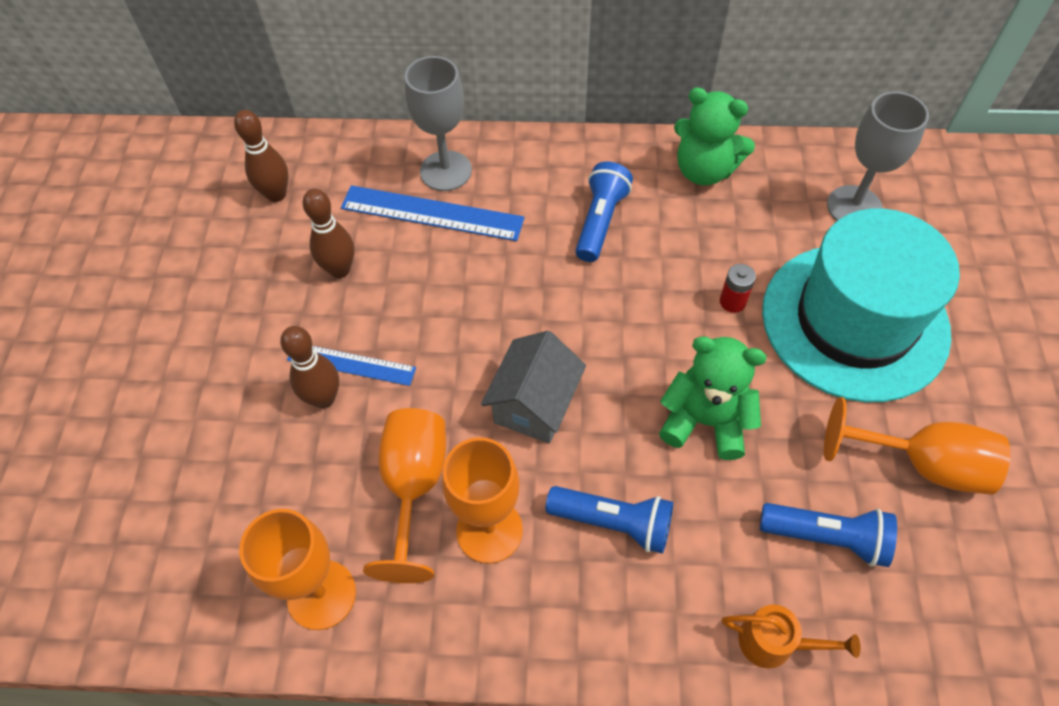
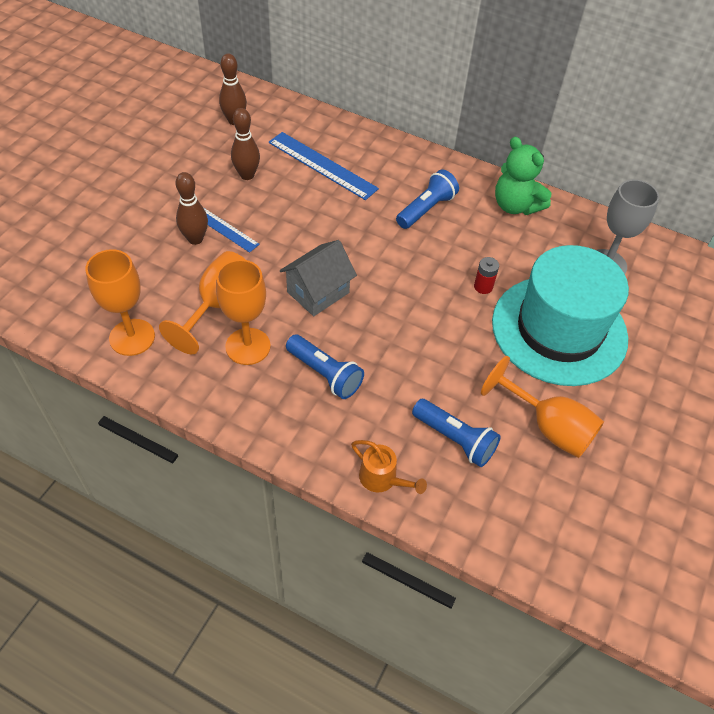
camera: 20 degrees right, 5 degrees down
grey goblet [405,56,472,191] -> none
green teddy bear [659,336,767,460] -> none

